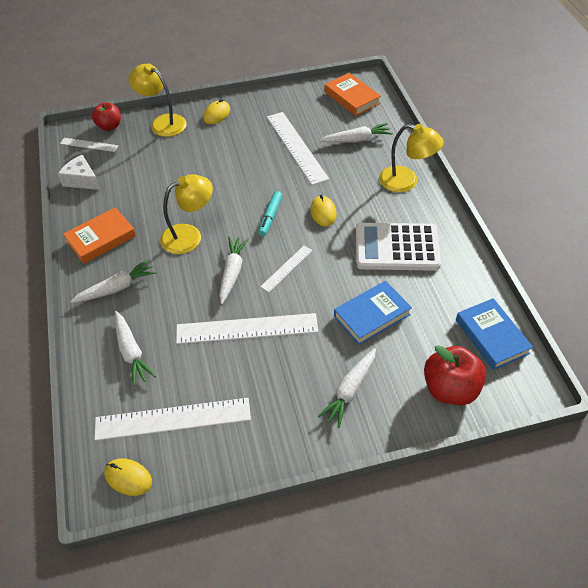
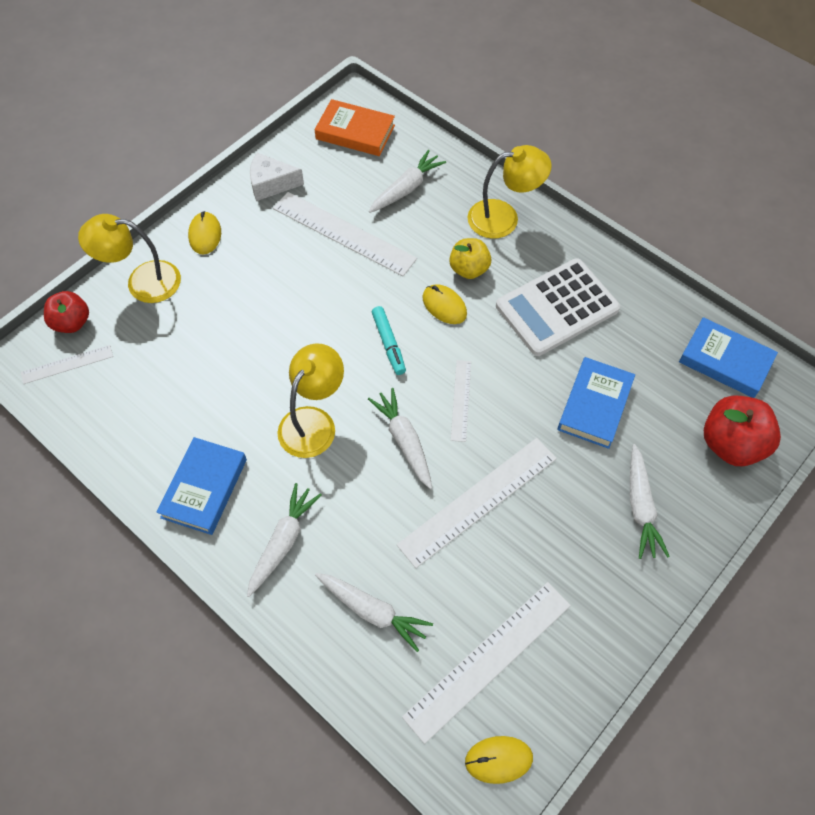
camera: 35 degrees left, 10 degrees up
white cheese [58,155,100,190] -> white cheese moved to [250,153,304,201]
orange book [63,208,136,264] -> blue book [156,437,247,535]
none -> yellow apple [449,238,491,279]

